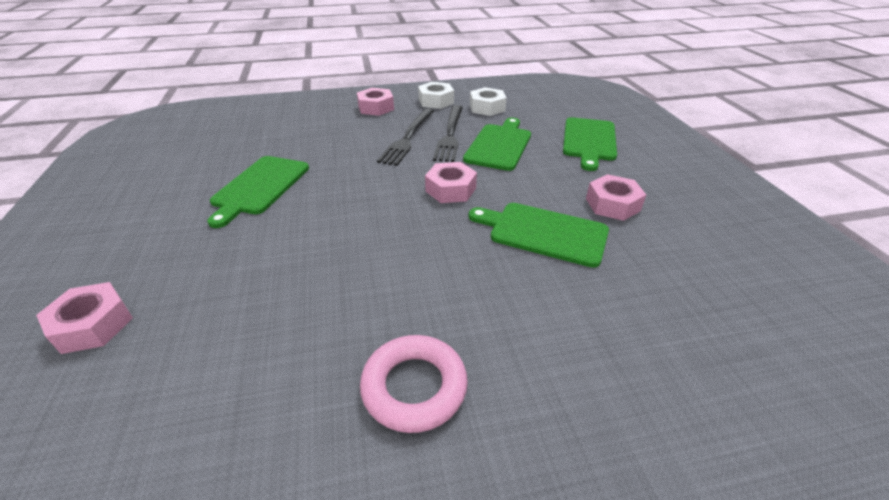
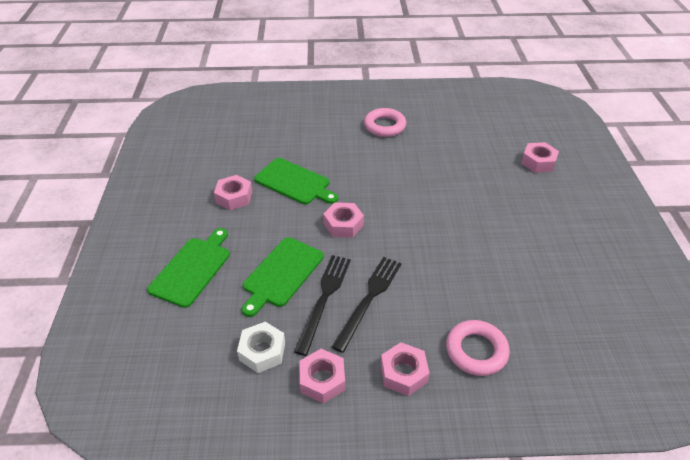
camera: 170 degrees left, 5 degrees up
green cutting board [207,156,309,228] -> none
white nut [418,82,454,109] -> pink nut [299,349,345,404]
none -> pink ring [446,320,510,376]

